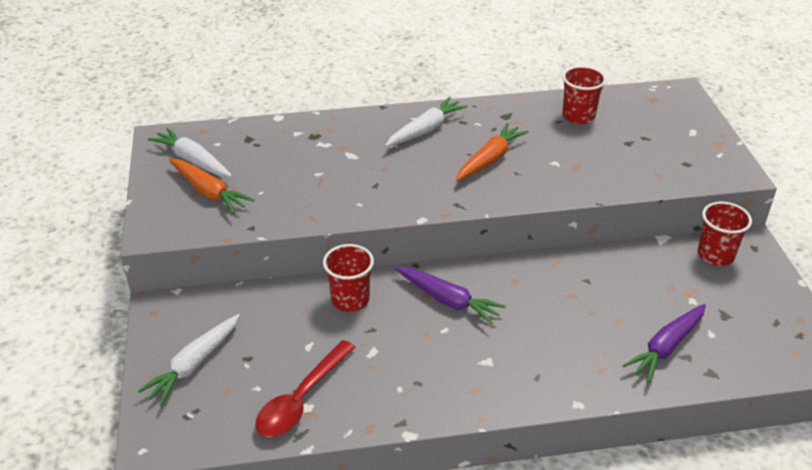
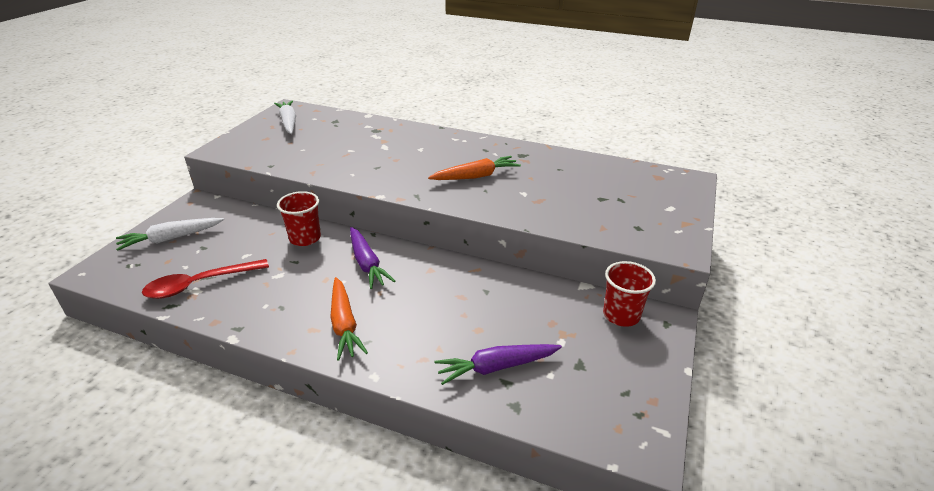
camera: 30 degrees right, 5 degrees down
orange carrot [169,158,254,214] -> orange carrot moved to [330,277,368,361]
white carrot [385,97,468,147] -> none
red cup [562,66,606,124] -> none

